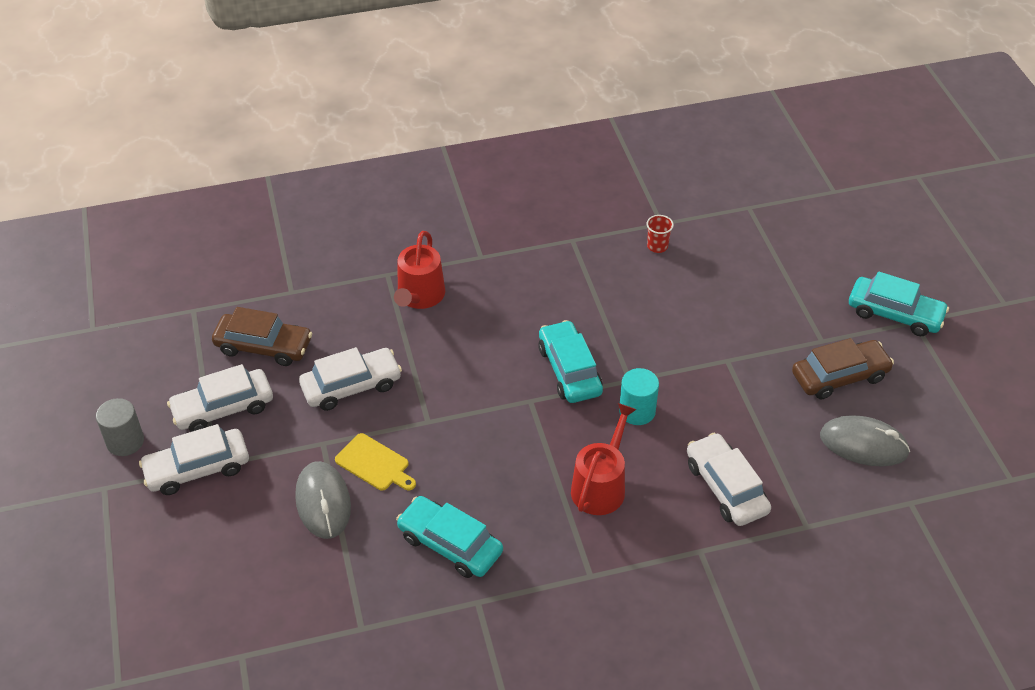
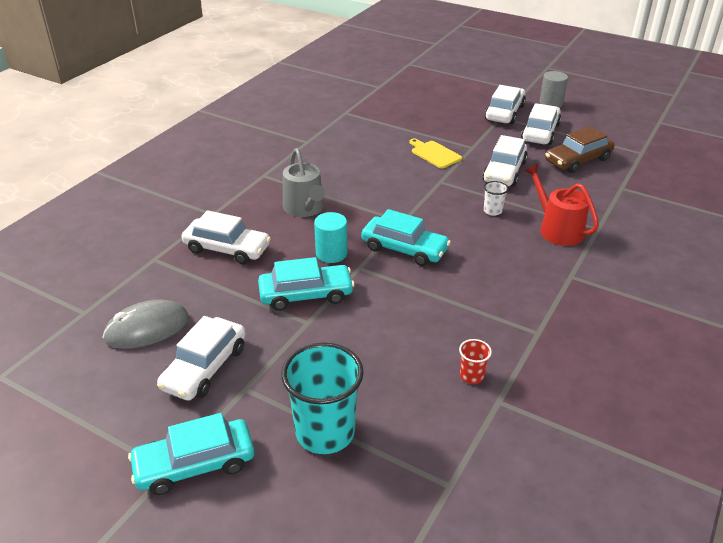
camera: 135 degrees right, 10 degrees down
grey mouse [295,461,351,539] -> none
yellow cutting board [335,433,416,491] -> yellow cutting board turned 60 degrees clockwise [410,138,462,168]
turquoise car [396,496,503,578] -> turquoise car moved to [258,257,354,311]
red watering can [571,403,637,515] -> grey watering can [283,148,325,217]
brown car [792,338,894,399] -> white car [157,316,246,401]
none -> turquoise cup [281,343,364,454]
none -> white cup [484,181,508,216]

